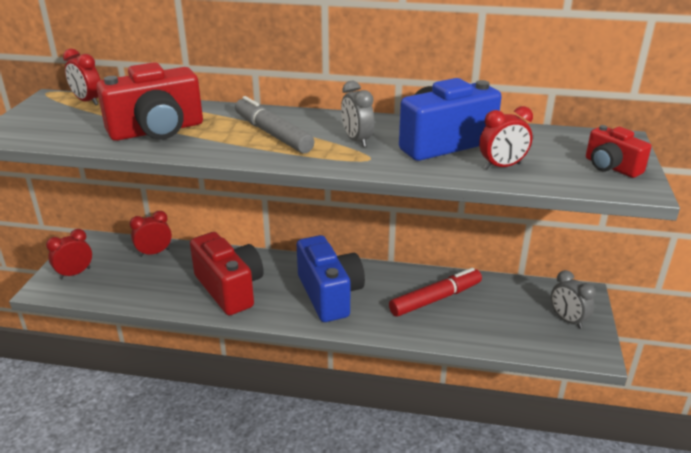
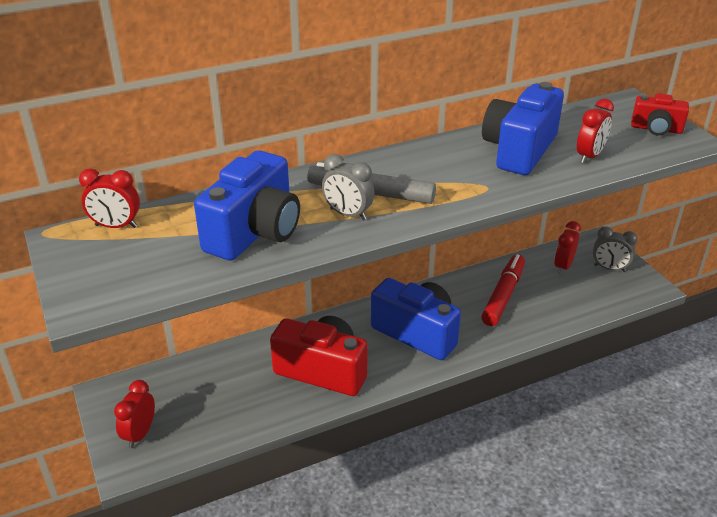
camera: 35 degrees left, 5 degrees up
red camera [96,62,203,141] -> blue camera [194,150,300,261]
red clock [130,211,172,257] -> red clock moved to [554,221,581,274]
grey clock [341,81,375,147] -> grey clock moved to [322,154,375,220]

